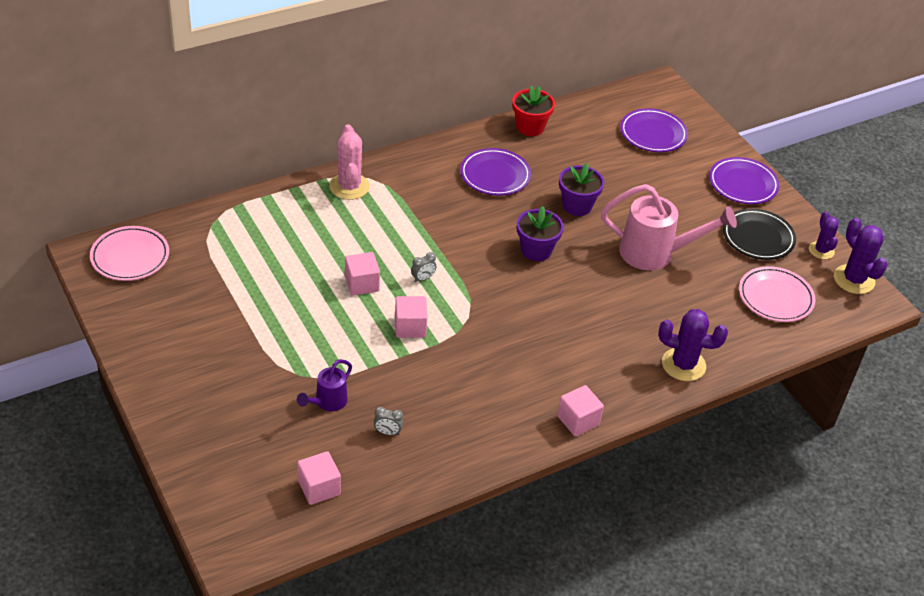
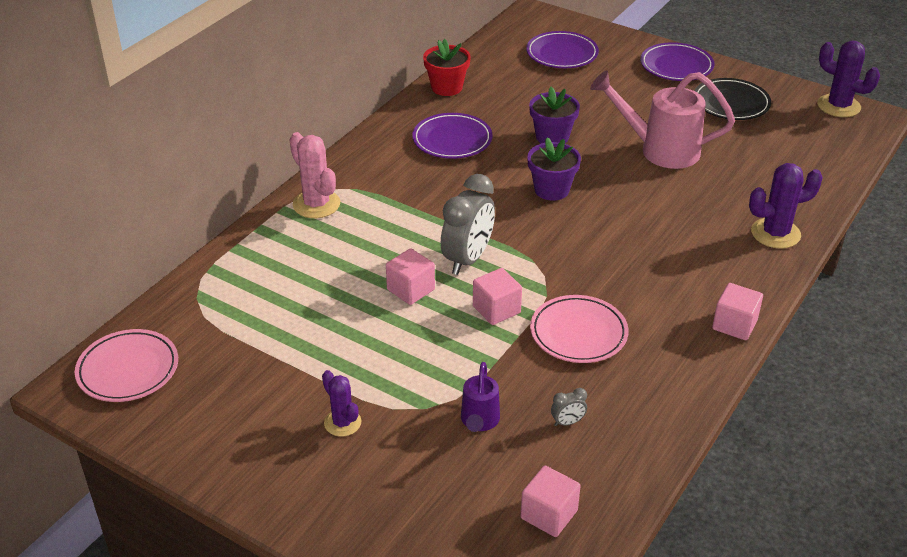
camera: 25 degrees left, 5 degrees down
grey clock [411,252,436,283] -> grey clock [441,174,495,275], size x2.37
pink watering can [601,184,737,270] -> pink watering can turned 150 degrees counterclockwise [590,71,735,169]
pink plate [739,266,815,322] -> pink plate moved to [530,295,628,363]
purple cactus [809,211,839,259] -> purple cactus moved to [322,370,362,436]

